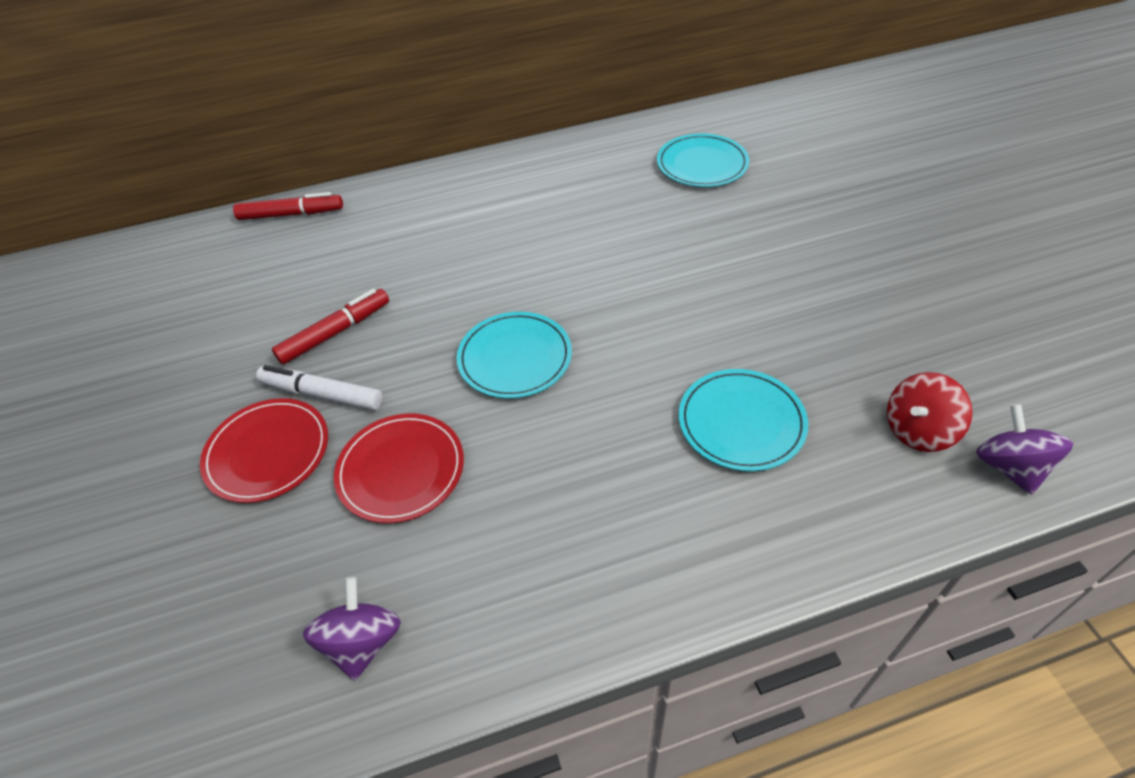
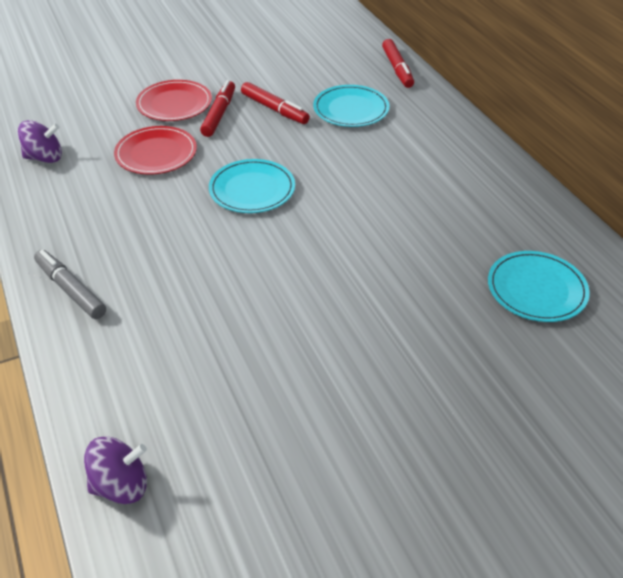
camera: 80 degrees right, 5 degrees down
white marker [256,365,382,410] -> red marker [200,80,235,137]
turquoise plate [679,369,808,471] -> turquoise plate moved to [313,85,390,127]
red spinning top [887,372,973,452] -> none
none -> grey marker [34,250,106,319]

